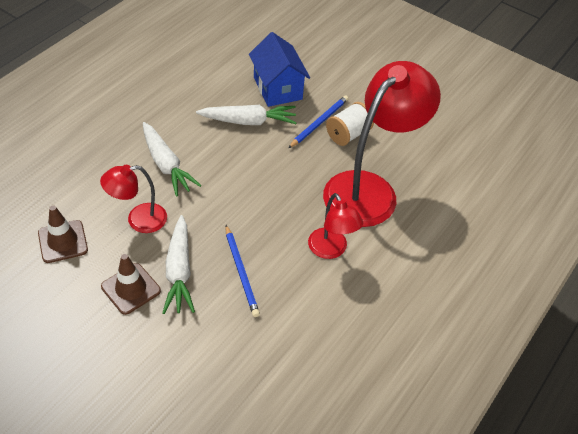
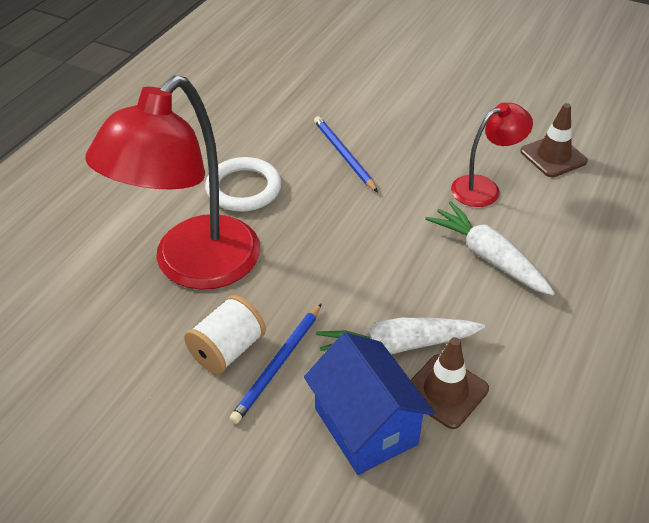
camera: 175 degrees right, 5 degrees down
brown traffic cone [101,254,161,315] -> brown traffic cone moved to [411,337,489,429]
white carrot [162,215,195,314] -> none
red lamp [308,193,363,259] -> white ring [205,157,282,212]

